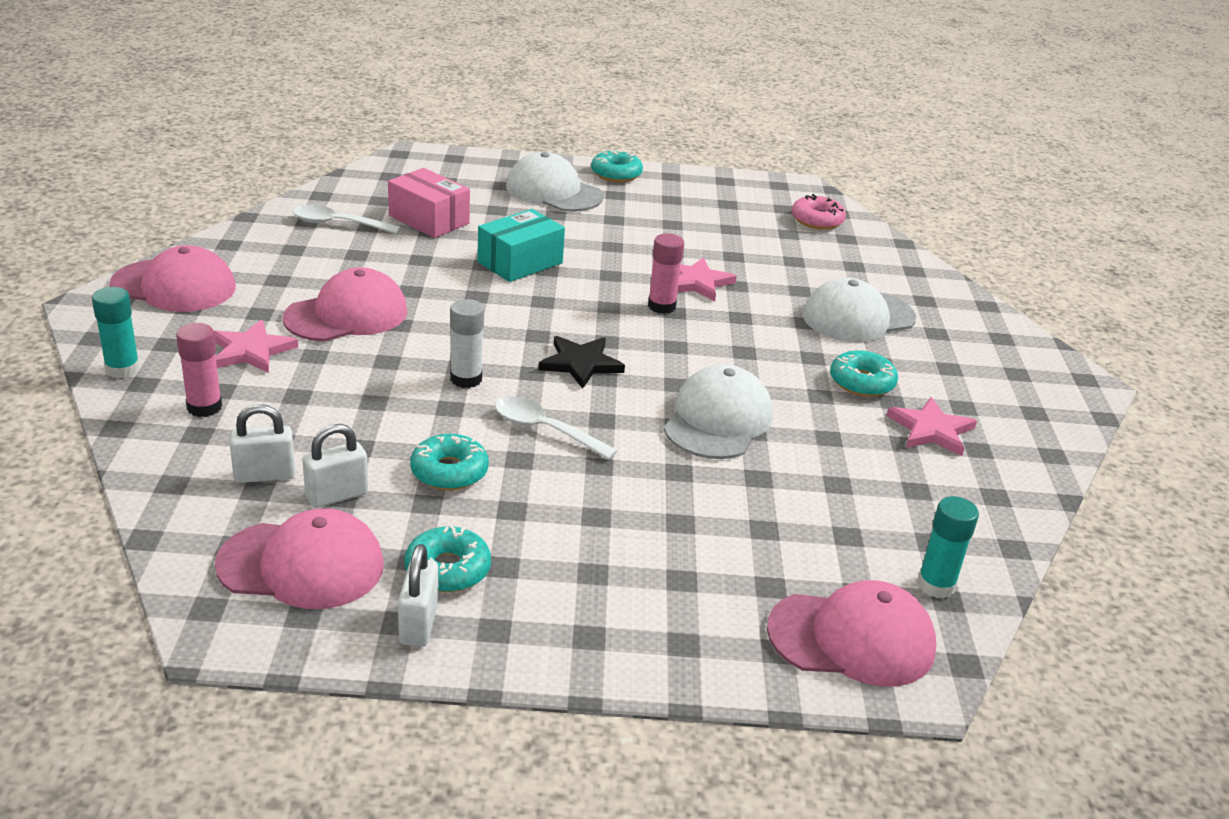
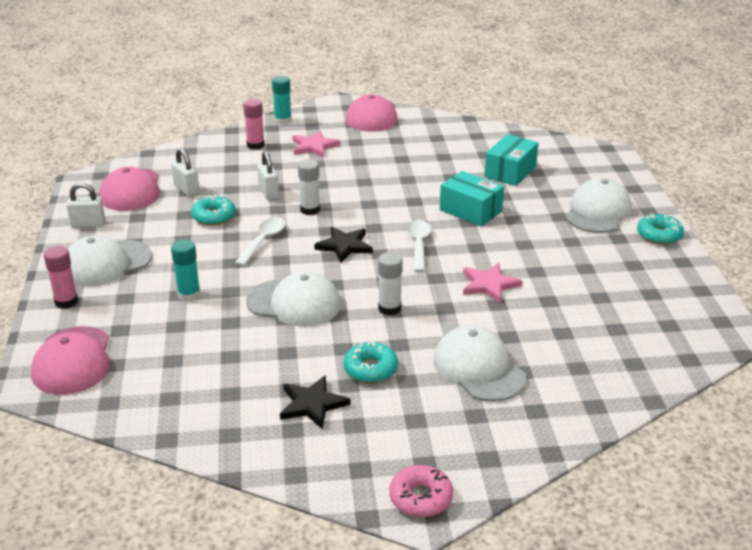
camera: 85 degrees right, 0 degrees up
white padlock [230,404,295,483] -> white padlock moved to [257,151,279,200]
pink cap [283,267,408,342] -> none
white spoon [292,205,401,234] -> white spoon moved to [407,220,431,272]
pink box [388,168,470,238] -> turquoise box [484,134,538,186]
turquoise donut [405,525,491,592] -> none
pink glue stick [648,233,684,314] -> pink glue stick moved to [44,246,78,309]
pink donut [791,194,846,230] -> pink donut moved to [389,465,453,517]
pink star [887,397,977,456] -> black star [280,375,350,429]
turquoise glue stick [917,496,979,599] -> turquoise glue stick moved to [171,240,201,302]
none -> white cap [68,235,152,286]
none -> white glue stick [378,252,403,316]

